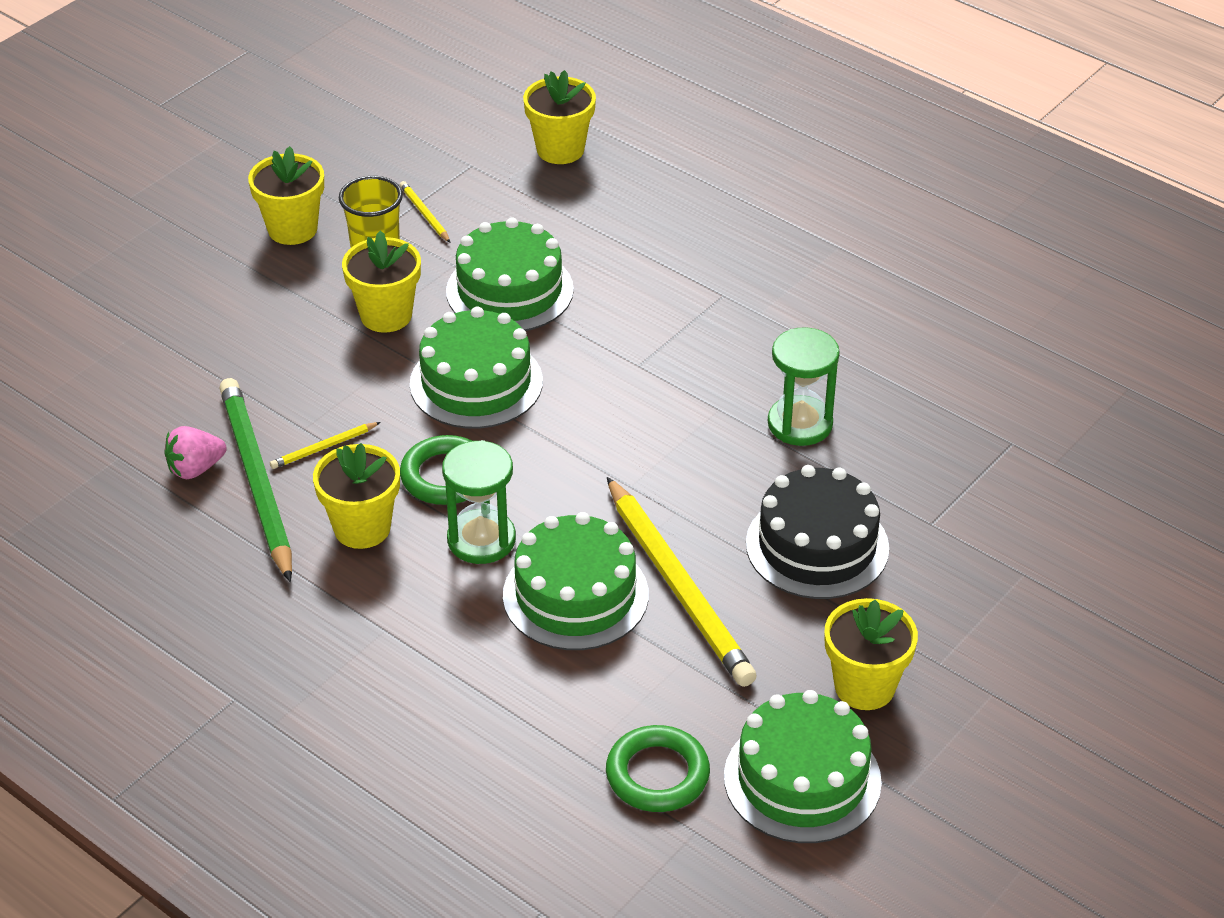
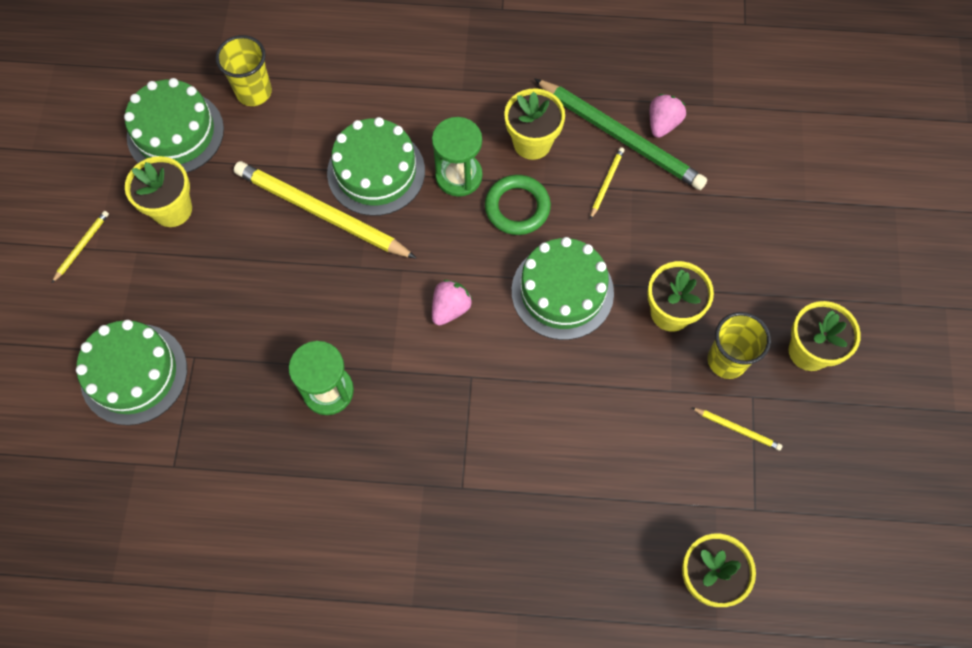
camera: 145 degrees right, 25 degrees up
green cake [446,218,574,331] -> green cake moved to [76,320,187,425]
green ring [606,725,710,812] -> yellow cup [215,35,272,106]
black cake [746,465,889,599] -> none
none -> yellow pencil [52,211,109,283]
none -> pink strawberry [432,280,472,326]

